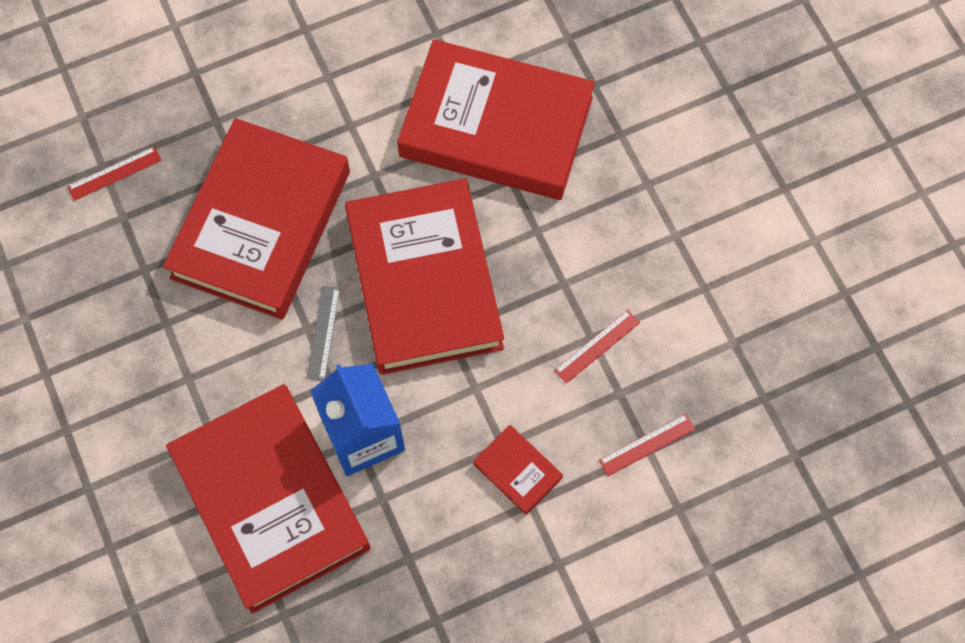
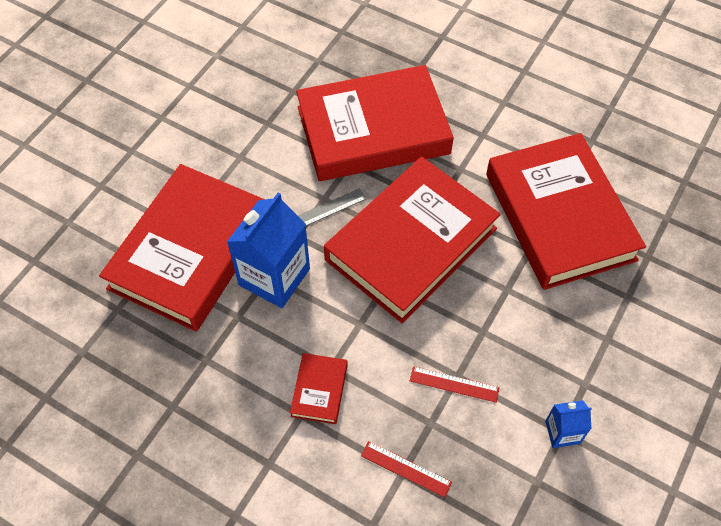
camera: 55 degrees right, 10 degrees down
red ruler [67,146,161,201] -> none
none -> blue carton [545,400,592,448]

